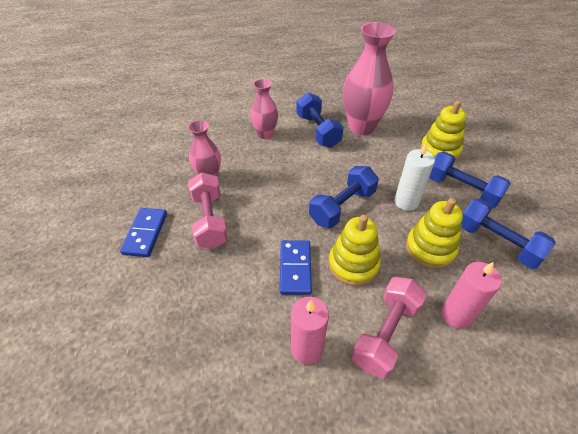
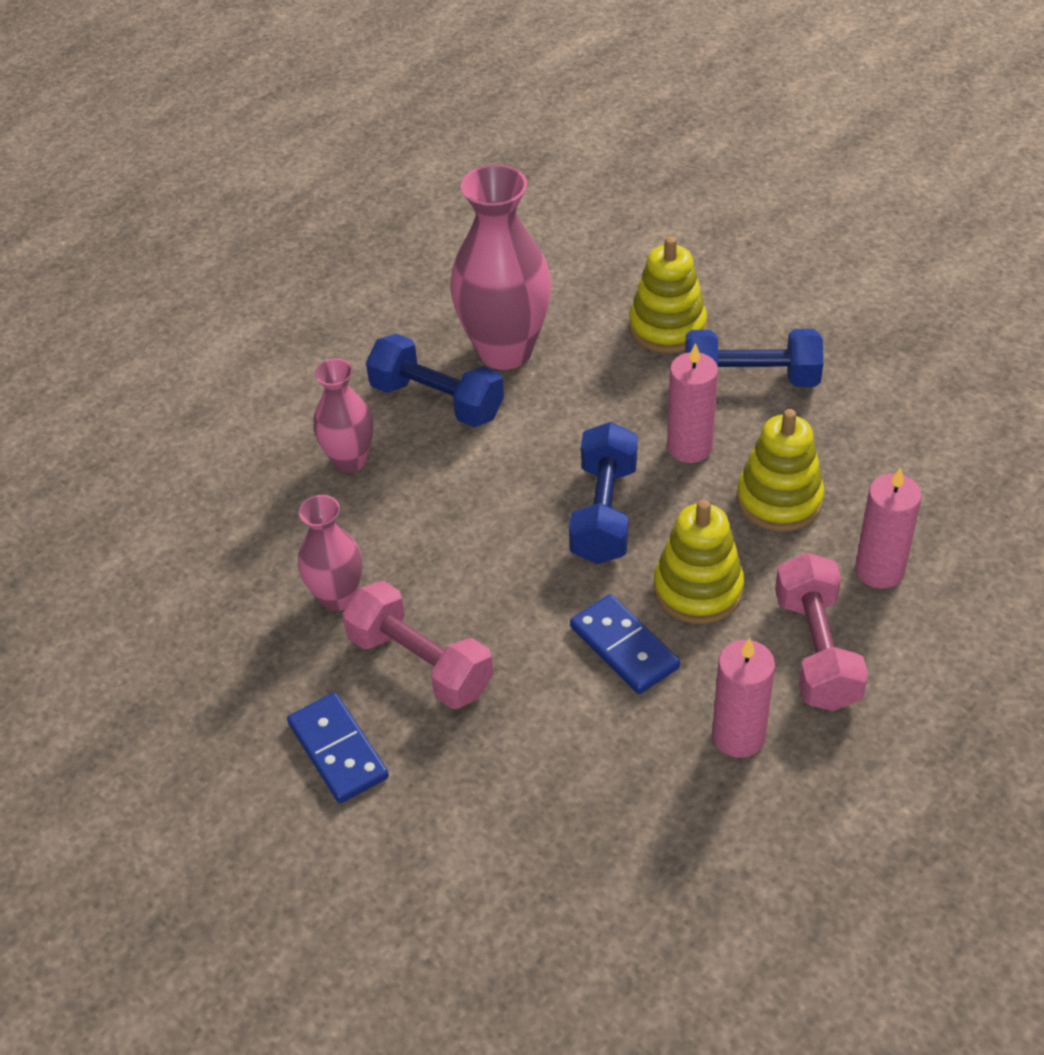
camera: 35 degrees left, 0 degrees up
white candle [394,143,435,211] -> pink candle [667,343,718,463]
blue dumbbell [461,198,556,269] -> none

